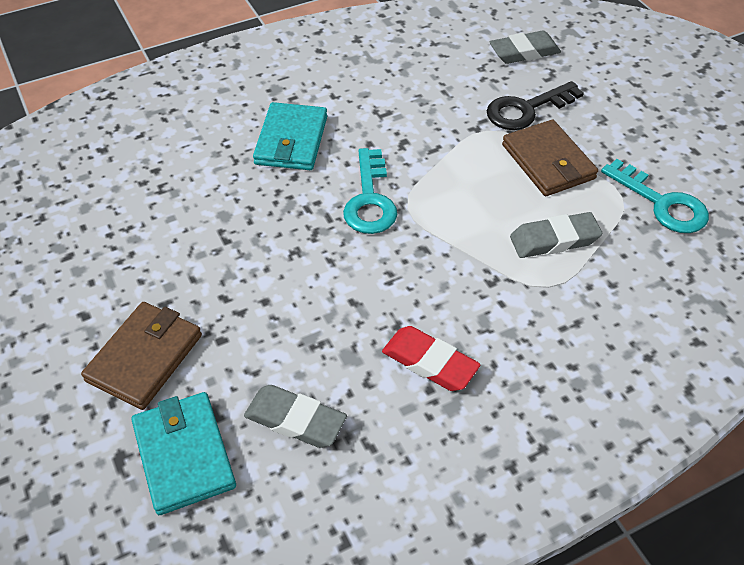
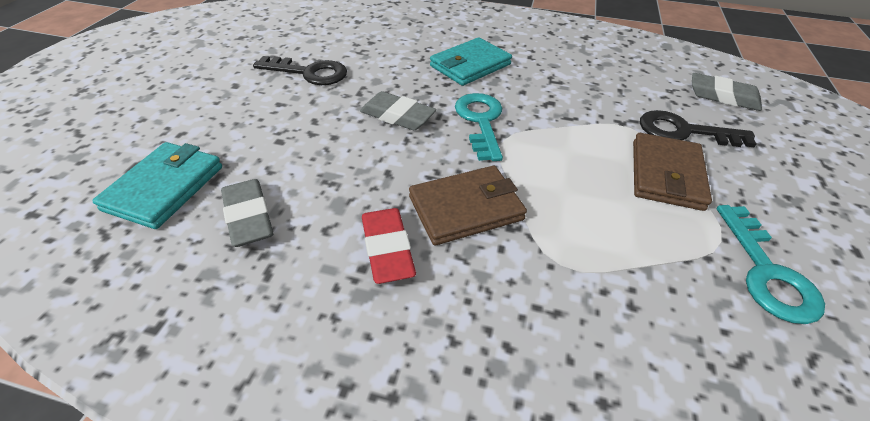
camera: 40 degrees right, 5 degrees down
brown wallet [81,302,202,410] -> brown wallet moved to [409,166,527,246]
turquoise key [343,148,397,234] -> turquoise key turned 135 degrees clockwise [455,93,503,161]
grey eraser [510,212,603,258] -> grey eraser moved to [360,91,436,130]
none -> black key [253,56,347,85]

